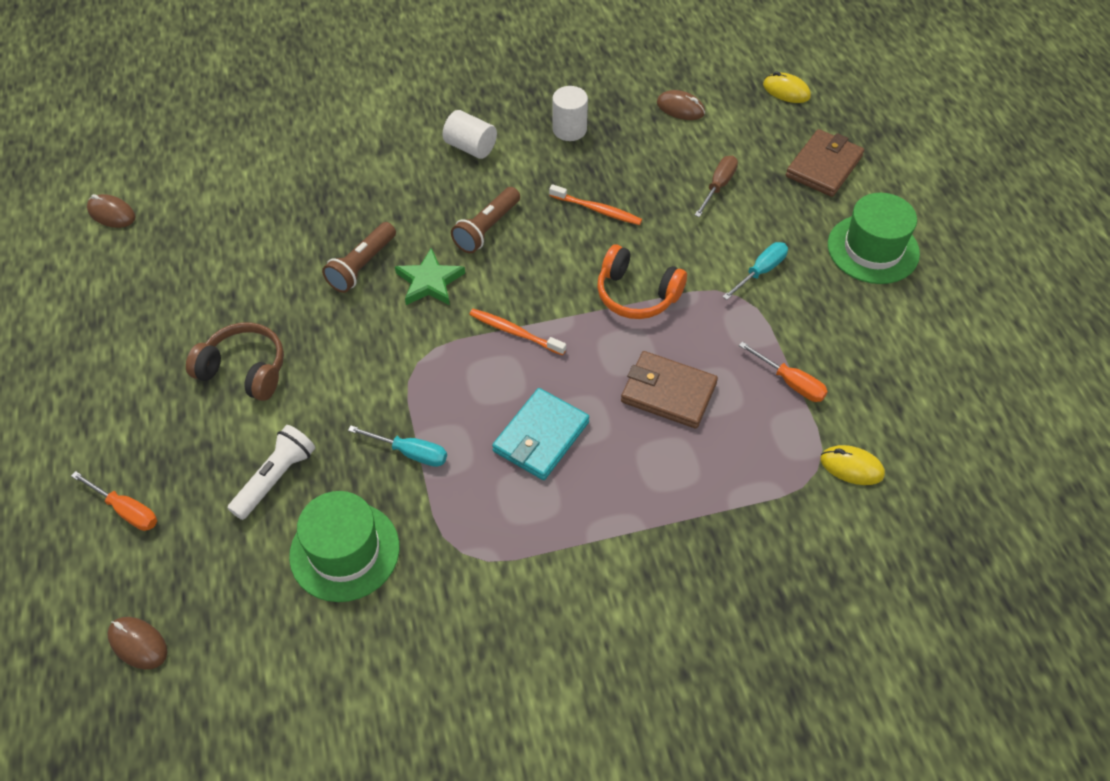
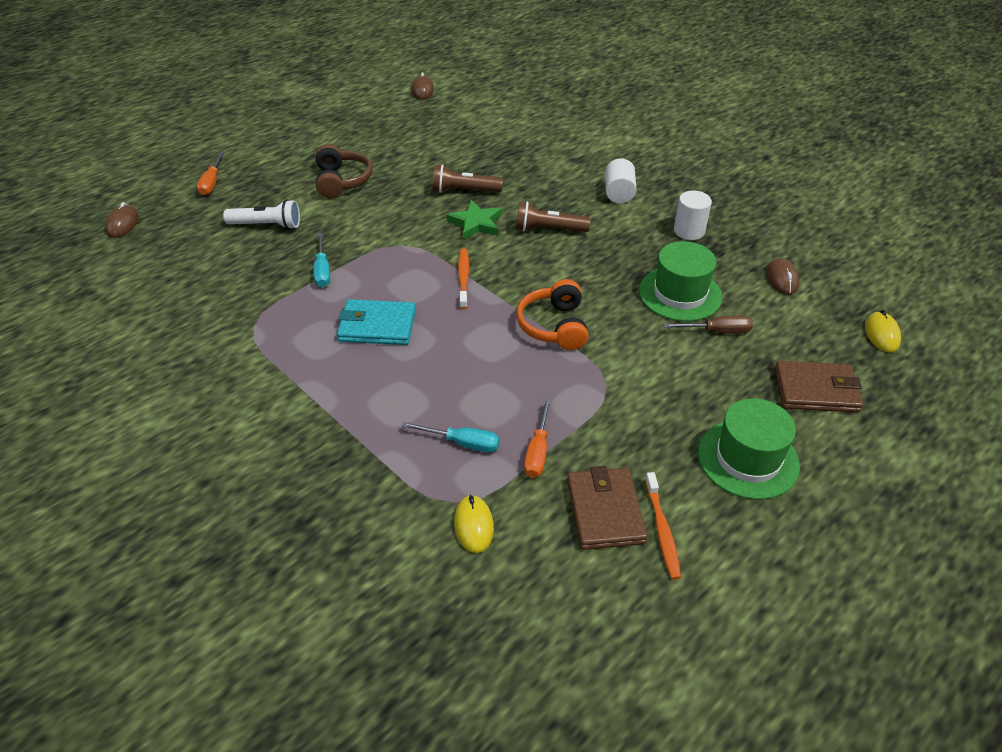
camera: 60 degrees right, 10 degrees down
green hat [289,491,400,602] -> green hat moved to [639,241,722,321]
orange toothbrush [549,184,642,225] -> orange toothbrush moved to [645,472,681,580]
brown wallet [621,351,718,429] -> brown wallet moved to [567,466,648,550]
turquoise screwdriver [722,242,788,300] -> turquoise screwdriver moved to [402,422,499,452]

